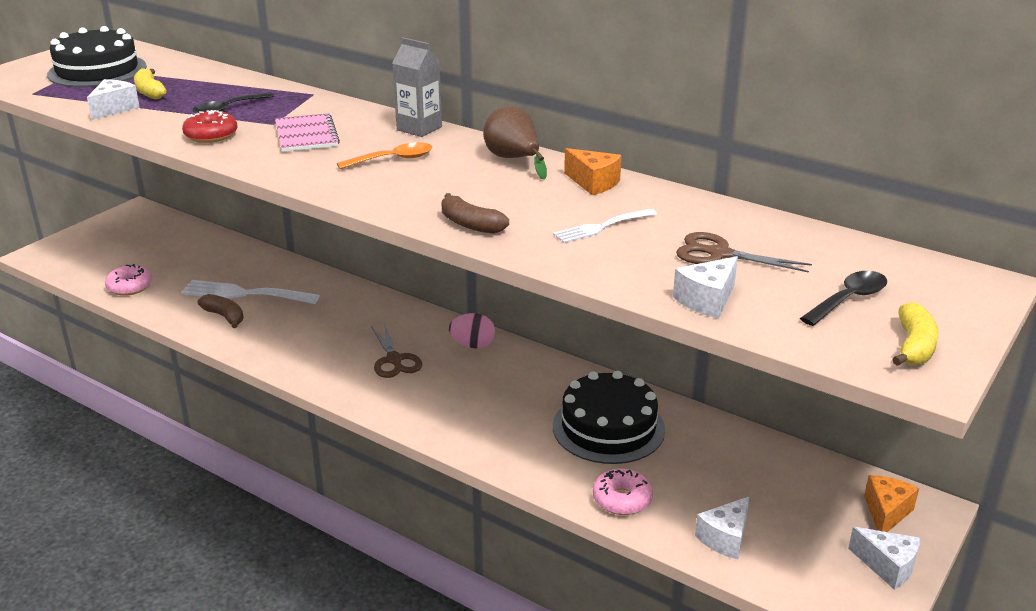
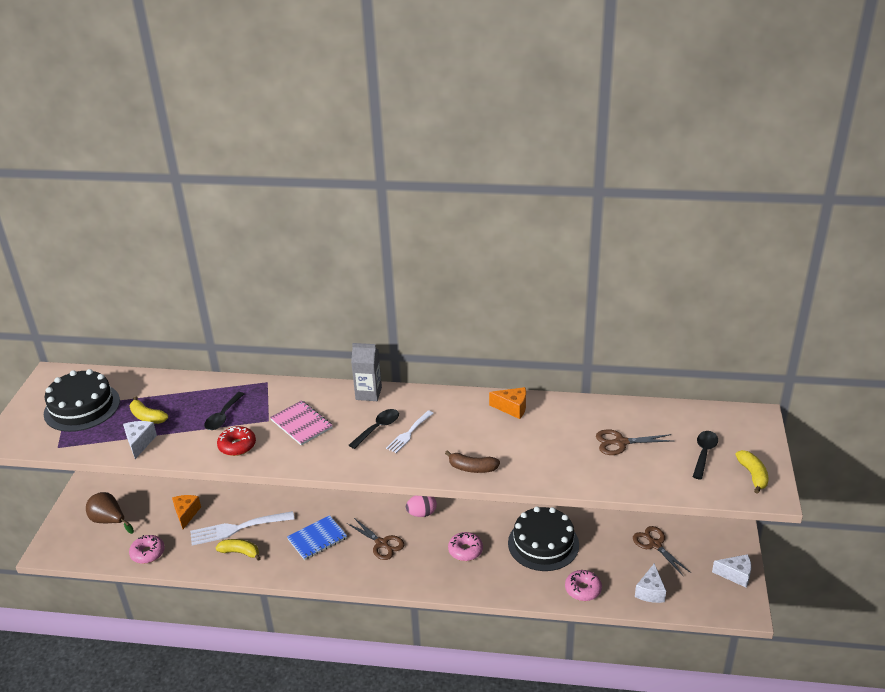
camera: 25 degrees left, 5 degrees up
brown banana [198,294,244,328] -> yellow banana [216,539,261,561]
orange spoon [337,142,432,169] -> black spoon [349,409,399,449]
brown pear [483,106,547,180] -> brown pear moved to [86,492,134,534]
white fork [553,209,657,243] -> white fork moved to [386,410,434,453]
white cheese [673,256,738,319] -> none
orange cheese [864,475,919,532] -> orange cheese moved to [172,495,201,529]
none -> blue notebook [287,515,347,560]
none -> pink donut [448,532,483,561]
none -> brown scissors [633,526,691,577]

